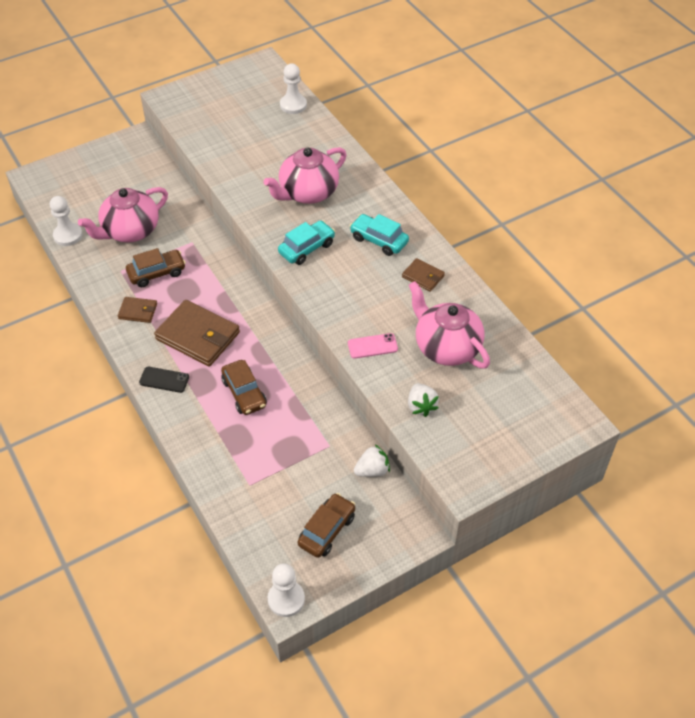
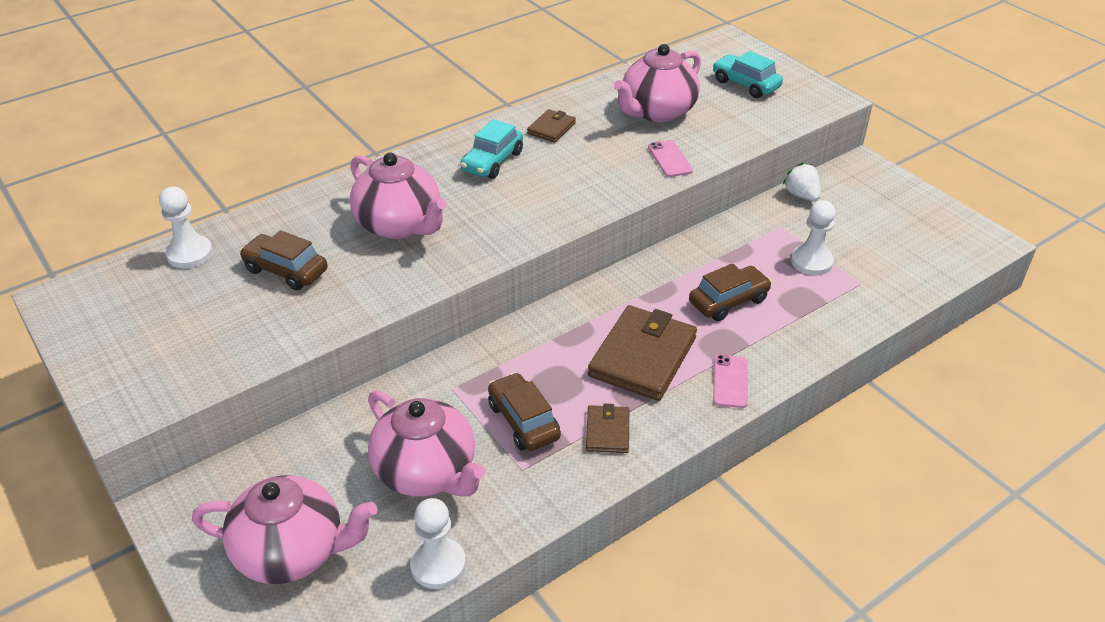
camera: 95 degrees left, 10 degrees down
black phone [139,367,189,393] -> pink phone [713,355,748,408]
white pawn [268,563,305,617] -> white pawn moved to [791,200,836,276]
turquoise car [278,220,335,265] -> turquoise car moved to [713,51,783,98]
brown car [298,493,355,558] -> brown car moved to [239,230,328,291]
white strawberry [408,383,439,417] -> none
none -> pink teapot [192,475,378,584]

